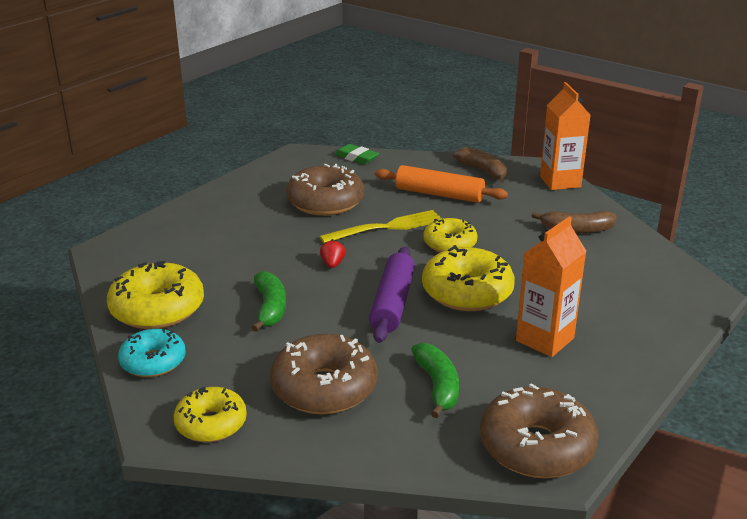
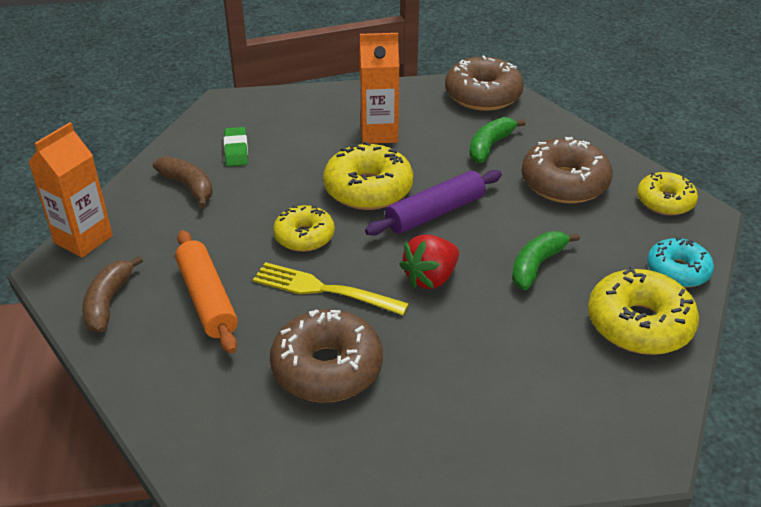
camera: 135 degrees left, 10 degrees up
red strawberry [320,239,346,268] -> red strawberry [399,235,459,289], size x1.84
green eraser [334,144,379,164] -> green eraser moved to [224,127,248,167]

